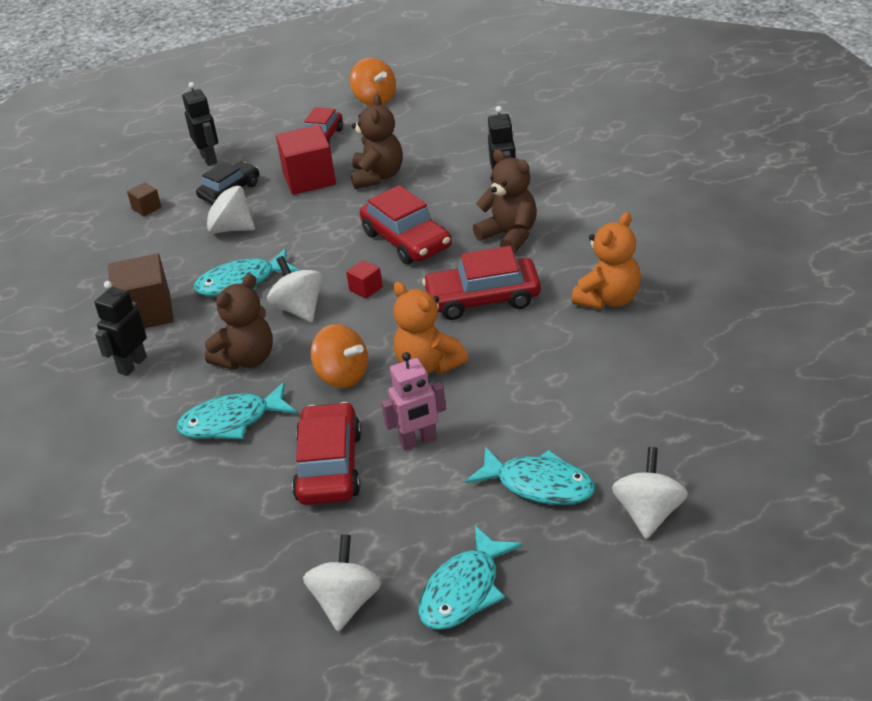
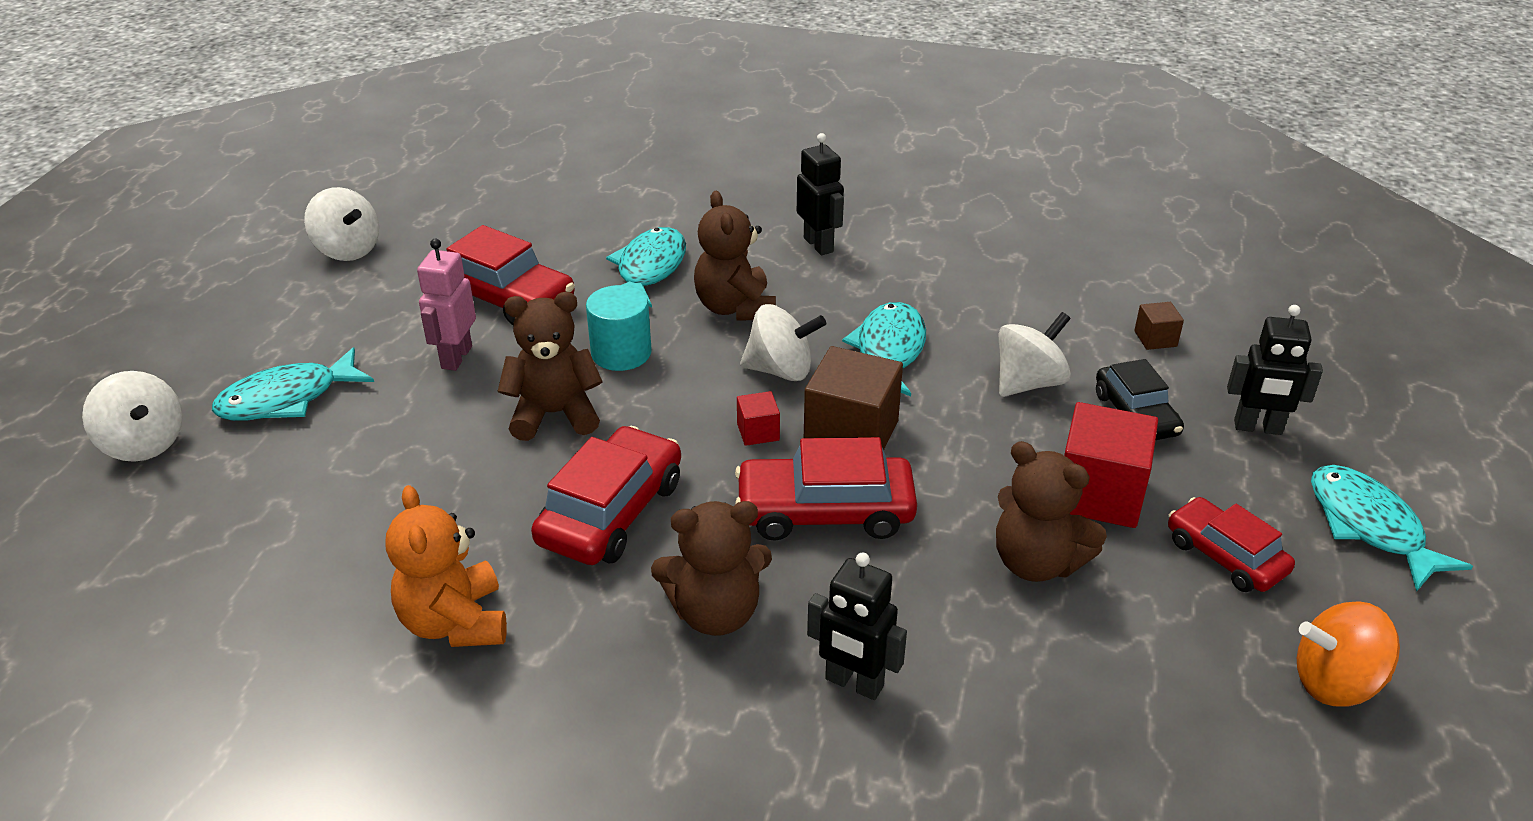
camera: 120 degrees right, 0 degrees up
brown cube [108,253,173,328] -> brown cube moved to [804,346,903,451]
orange spinning top [311,324,368,388] -> turquoise cylinder [586,285,652,371]
orange teddy bear [393,282,469,374] -> brown teddy bear [498,292,602,441]
turquoise fish [418,526,522,630] -> turquoise fish moved to [1311,465,1473,591]

